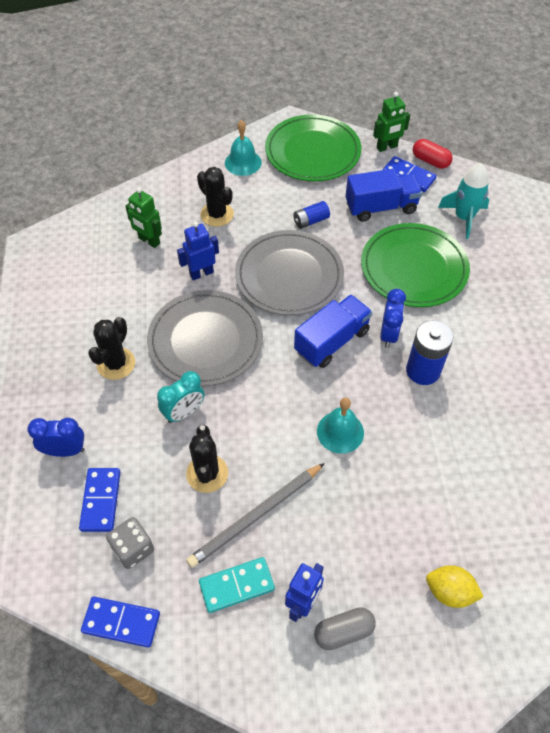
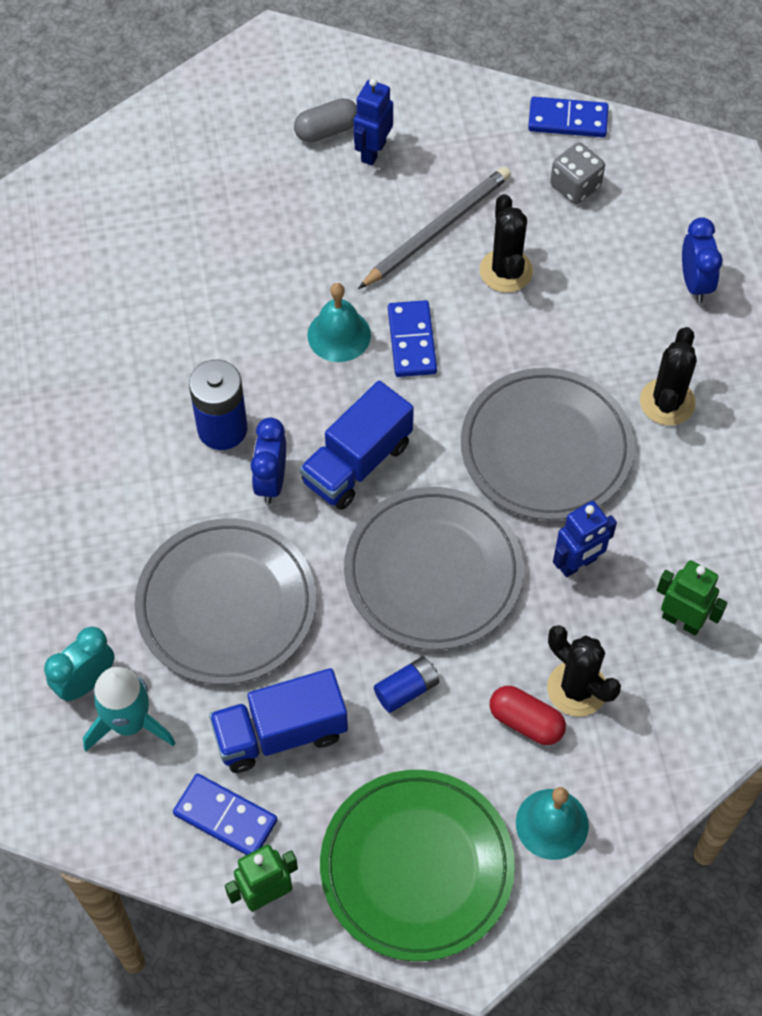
camera: 175 degrees right, 5 degrees up
blue clock [27,418,85,457] -> blue clock turned 90 degrees counterclockwise [682,217,723,303]
blue domino [79,468,120,532] -> blue domino moved to [388,300,437,377]
turquoise clock [157,371,204,423] -> turquoise clock moved to [44,627,115,701]
turquoise domino [199,557,275,613] -> none
green plate [361,223,470,307] -> grey plate [135,518,316,685]
red capsule [413,139,453,169] -> red capsule moved to [490,686,566,745]
yellow lemon [426,565,483,608] -> none

